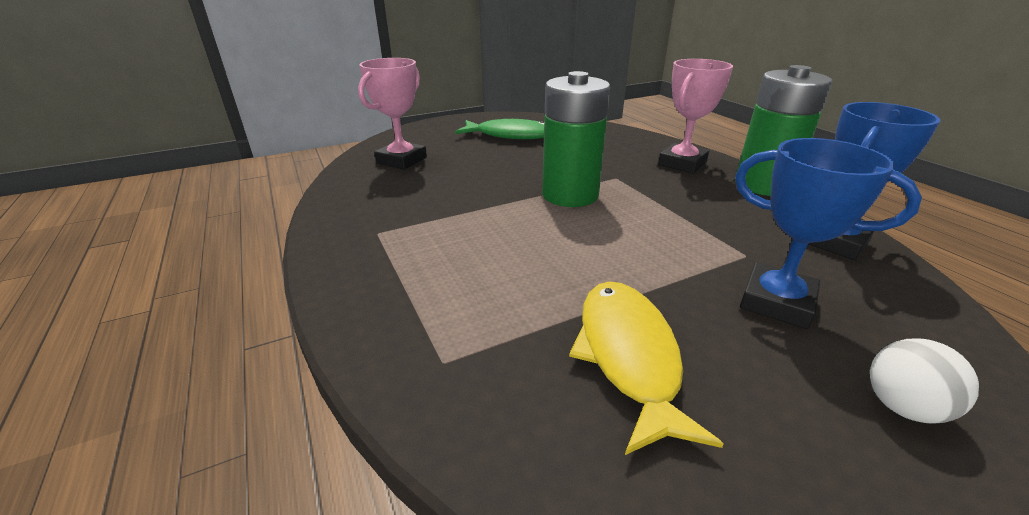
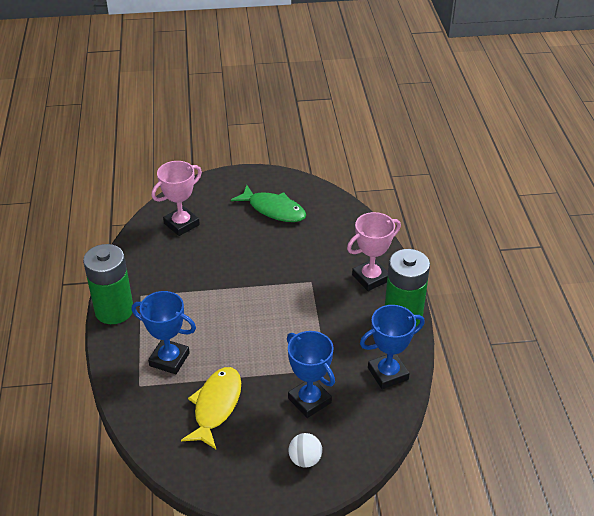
camera: 20 degrees right, 10 degrees up
green battery [542,71,610,207] -> green battery moved to [83,244,133,324]
none -> blue trophy [132,291,196,374]

